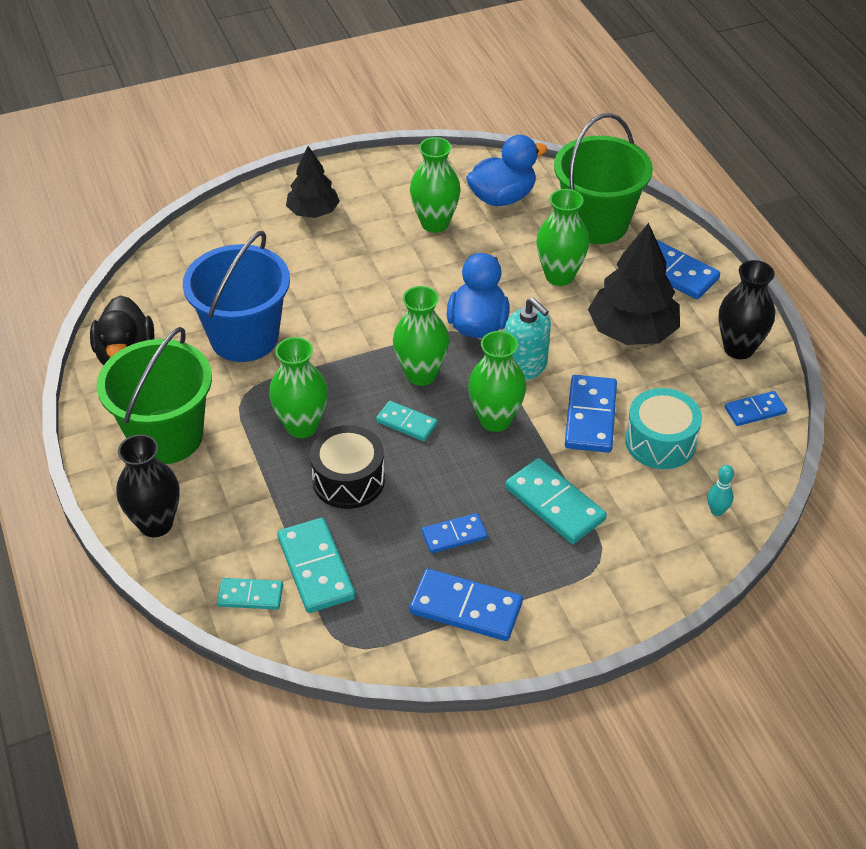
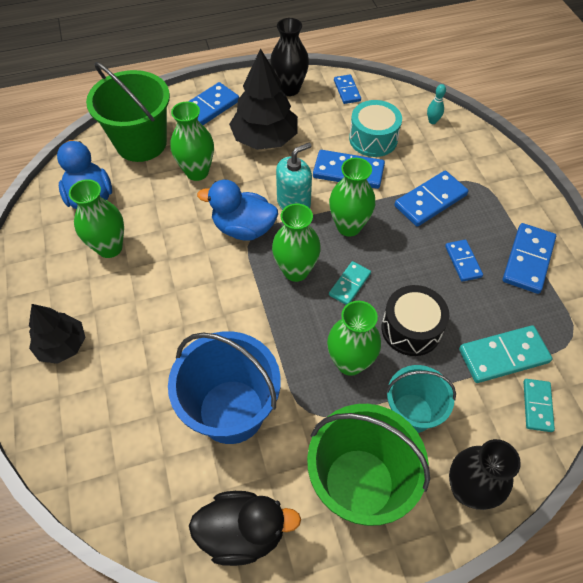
camera: 85 degrees left, 10 degrees up
turquoise domino [505,458,607,544] -> blue domino [394,171,468,227]
none -> turquoise bucket [386,365,456,433]

